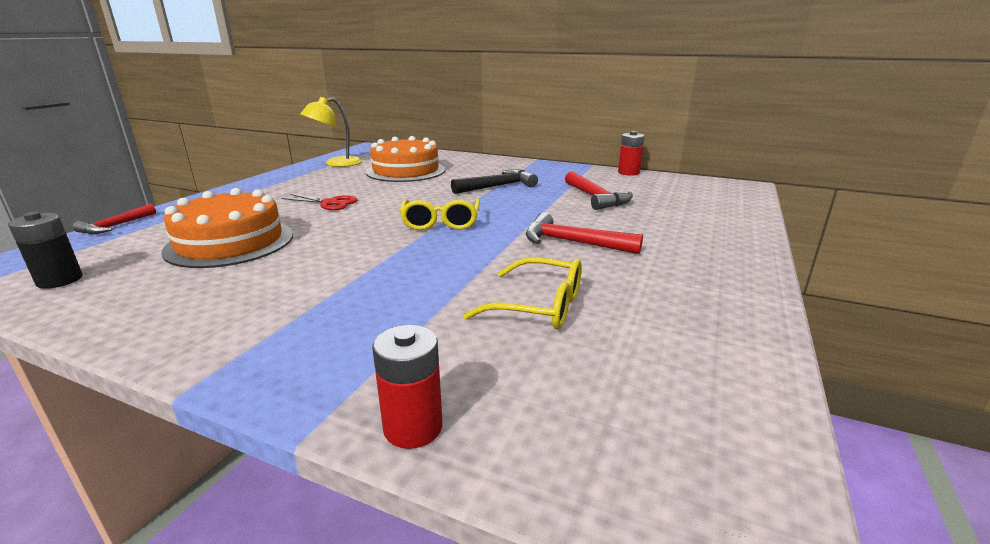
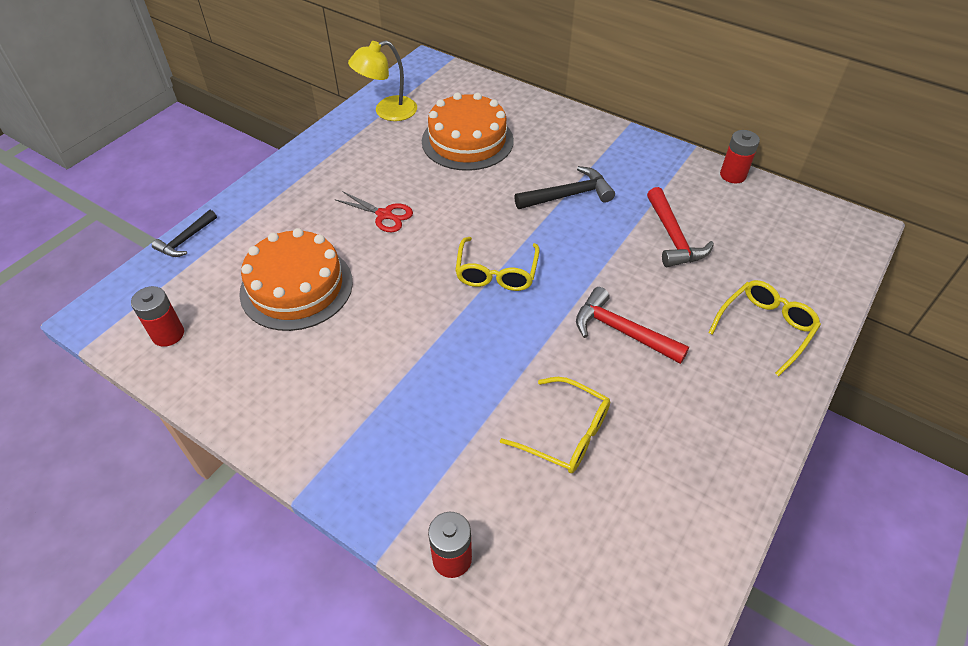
camera: 10 degrees right, 25 degrees up
black battery [8,212,83,289] -> red battery [131,286,184,347]
red hammer [73,204,156,234] -> black hammer [152,210,217,257]
none -> yellow glasses [708,280,821,376]

